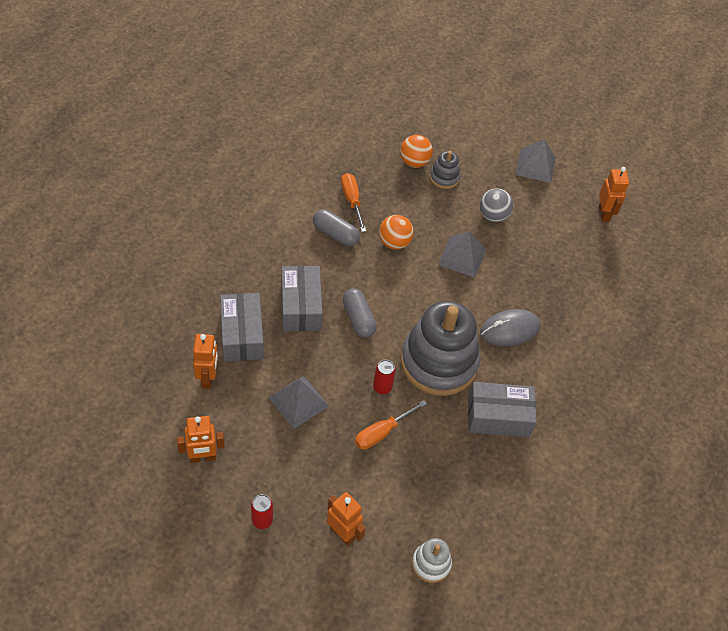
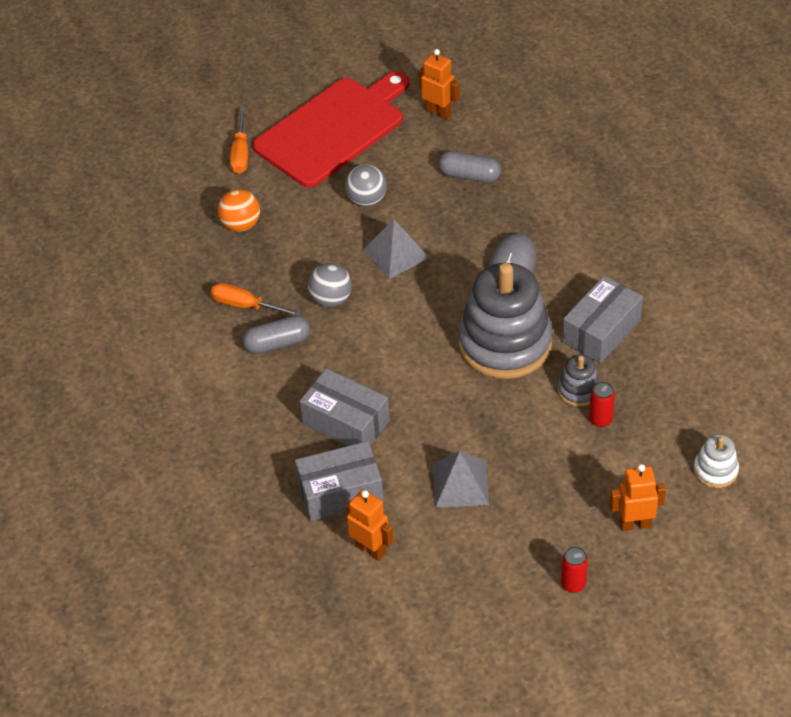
camera: 45 degrees left, 5 degrees down
orange robot [177,416,225,463] -> none
grey box [220,293,264,362] -> grey box turned 45 degrees counterclockwise [295,441,384,521]
grey capsule [342,288,377,338] -> grey capsule moved to [438,151,501,183]
orange screwdriver [355,400,427,450] -> orange screwdriver moved to [230,108,248,174]
red can [373,360,396,394] -> red can moved to [589,381,615,427]
orange ball [379,215,414,250] -> grey ball [308,263,352,307]
grey stacking toy [430,151,461,189] -> grey stacking toy moved to [558,355,600,407]
grey pyramid [515,140,556,183] -> red cutting board [253,71,409,188]

